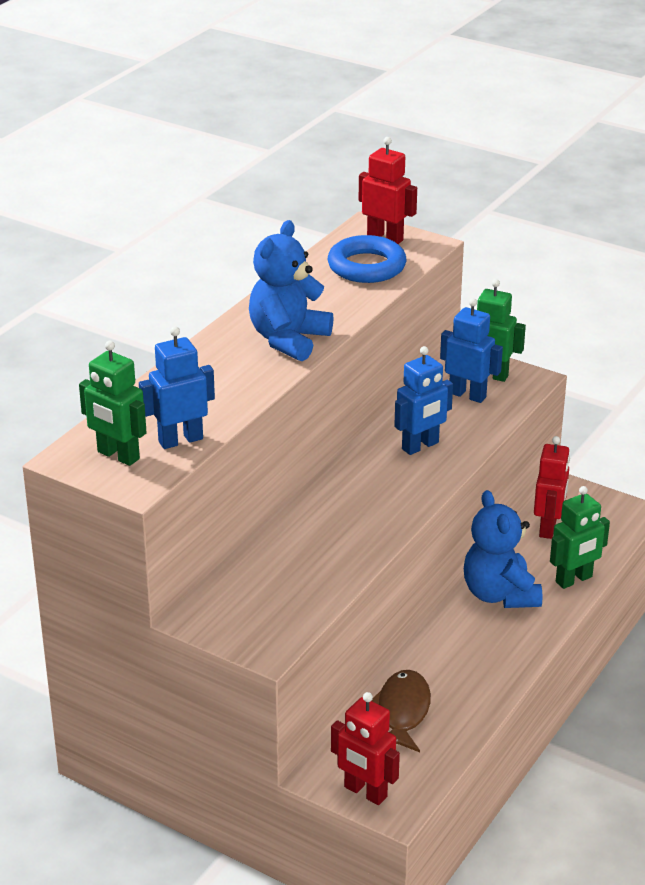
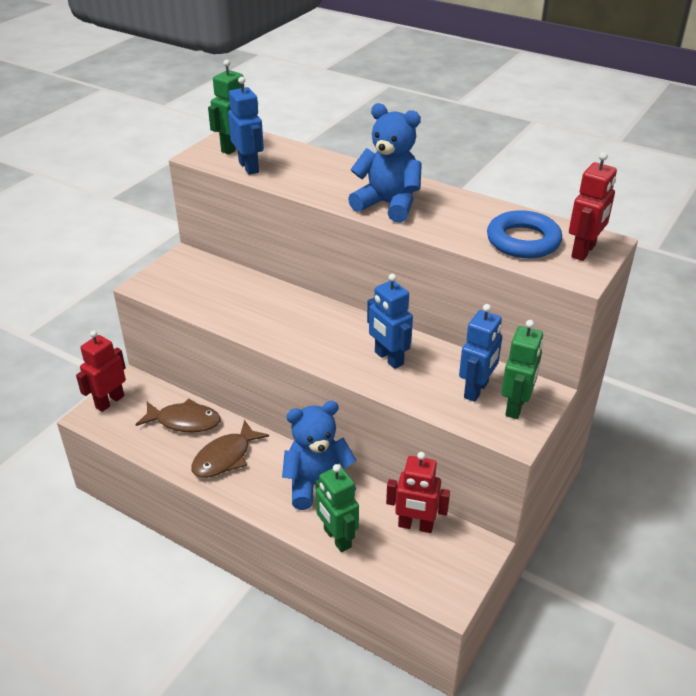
camera: 90 degrees right, 5 degrees up
none -> brown fish [191,419,269,478]

